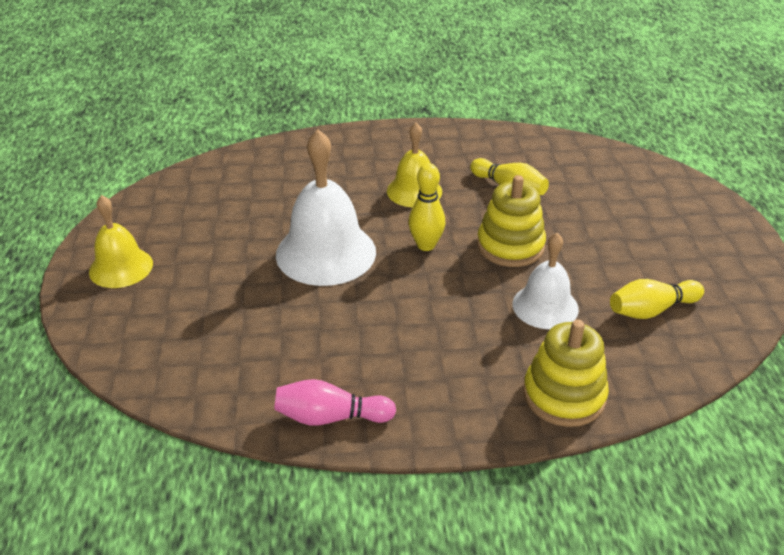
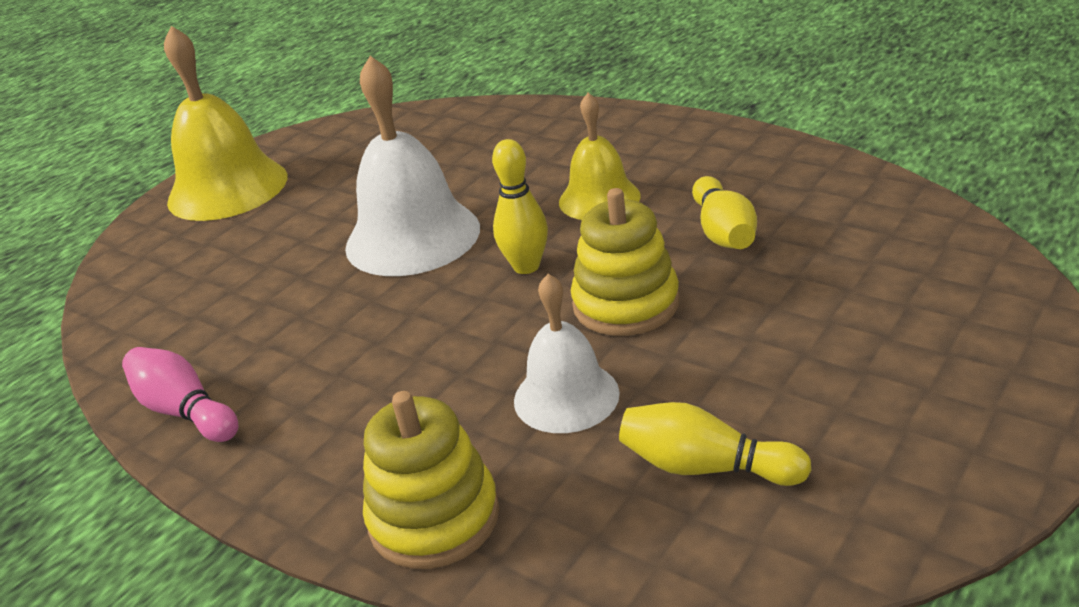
camera: 45 degrees right, 5 degrees down
yellow bell [89,195,153,288] -> yellow bell [164,26,287,221], size x1.64

